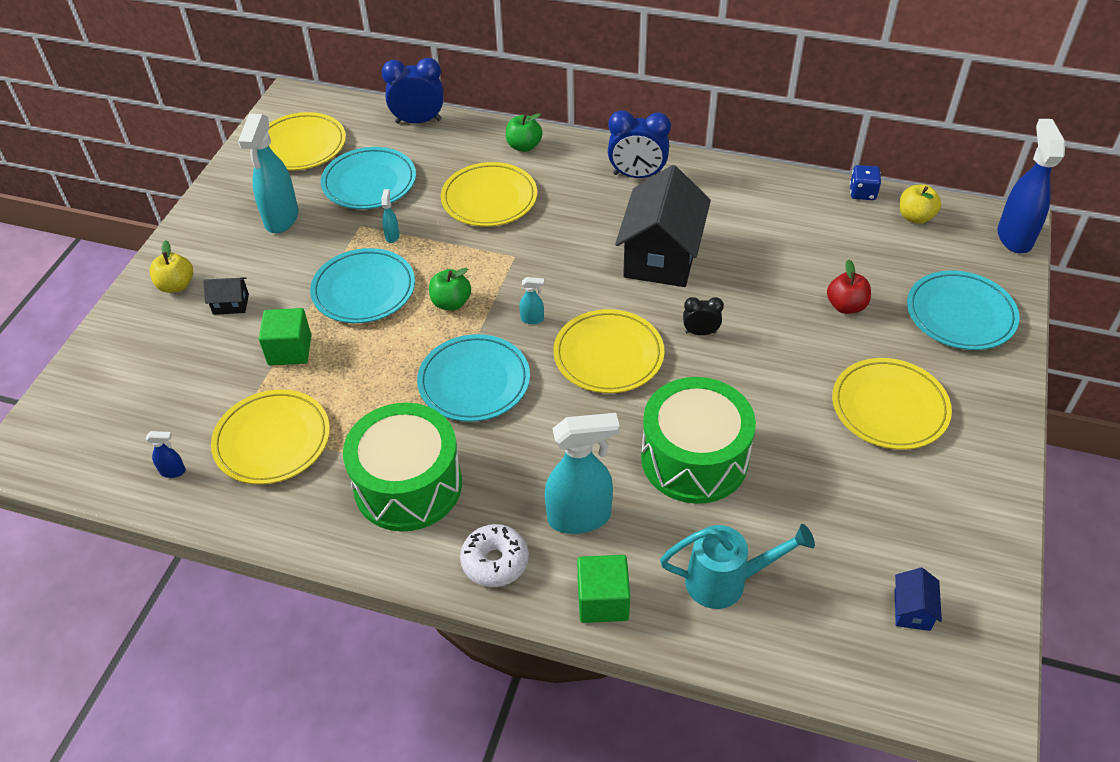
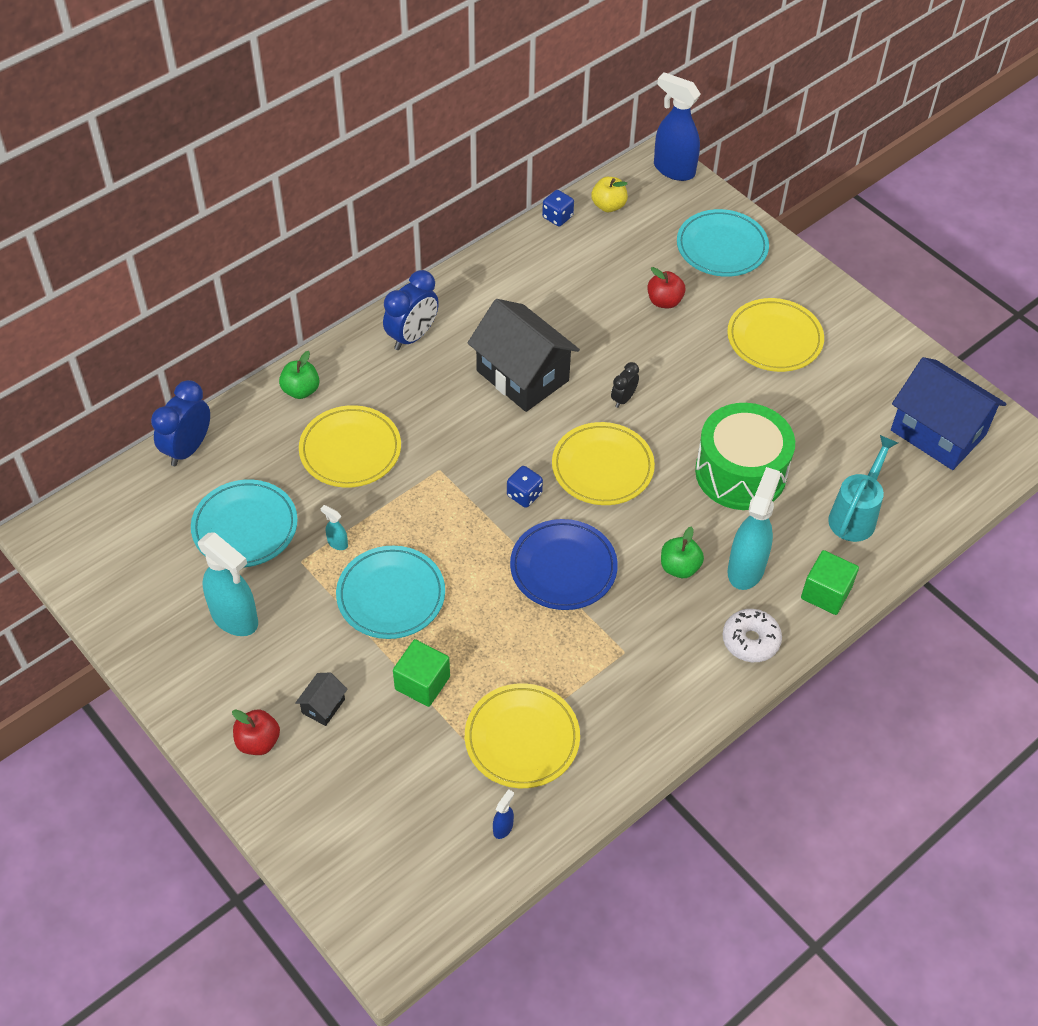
camera: 60 degrees left, 5 degrees up
yellow apple [150,240,193,293] -> red apple [232,709,280,755]
yellow plate [268,112,346,170] -> none
green drum [343,403,462,531] -> none
turquoise plate [417,334,530,422] -> blue plate [510,519,618,610]
green apple [429,268,471,310] -> green apple moved to [661,526,704,578]
turquoise spray bottle [519,277,544,324] -> blue dice [507,466,543,508]
blue house [895,568,942,631] -> blue house [891,357,1007,470], size x2.41

